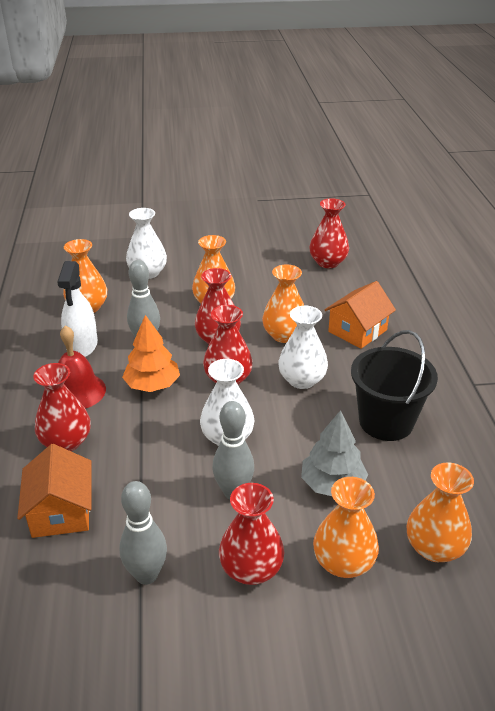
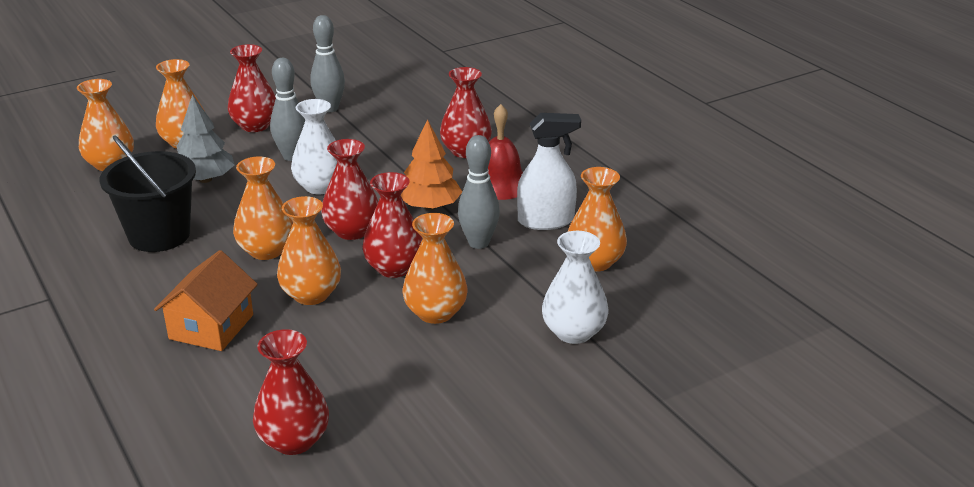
camera: 155 degrees right, 5 degrees down
orange house [17,444,92,538] -> none
white spray bottle [57,261,98,357] -> white spray bottle turned 105 degrees clockwise [517,113,581,230]
white vase [278,306,328,389] -> orange vase [233,156,293,260]

